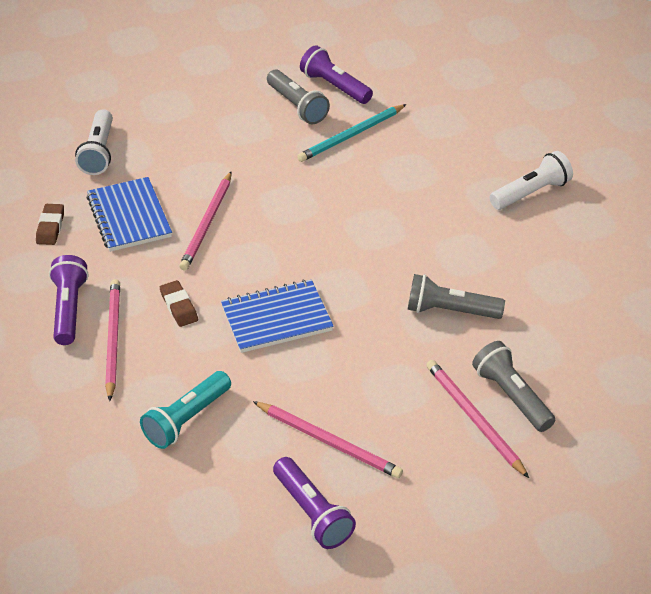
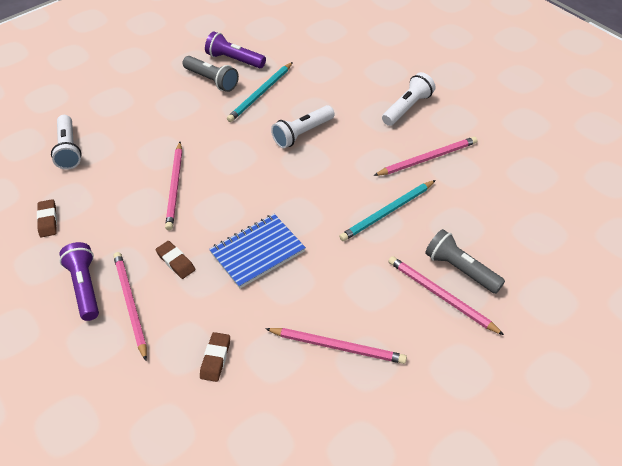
camera: 15 degrees left, 5 degrees up
blue notebook [87,177,172,252] -> none
turquoise flashlight [140,371,231,449] -> brown eraser [200,332,230,382]
purple flashlight [273,457,356,549] -> none
grey flashlight [408,274,505,319] -> turquoise pencil [339,180,436,241]
none -> white flashlight [271,105,334,148]
none -> pink pencil [373,137,477,176]

